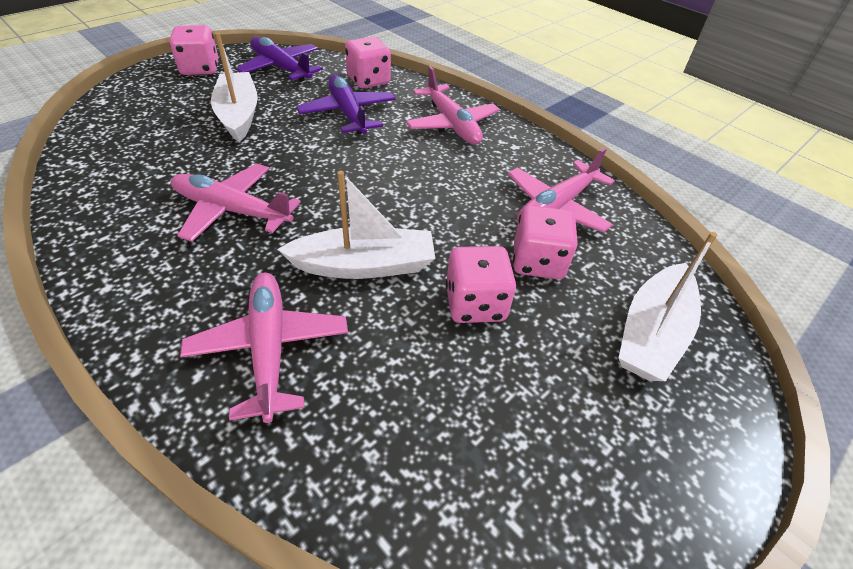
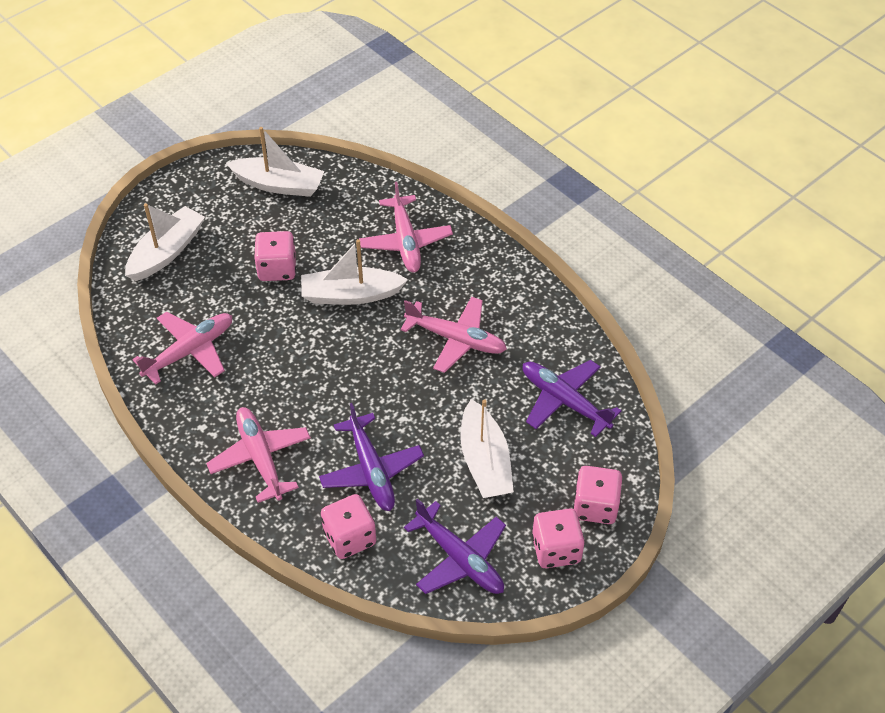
camera: 175 degrees left, 5 degrees up
pink dice [513,205,578,279] -> pink dice moved to [573,466,622,524]
none -> white boat [226,127,325,197]
none -> purple plane [522,360,622,437]

